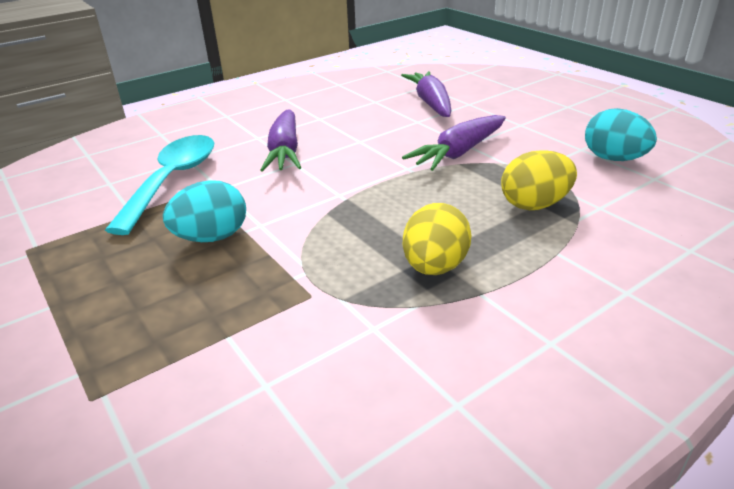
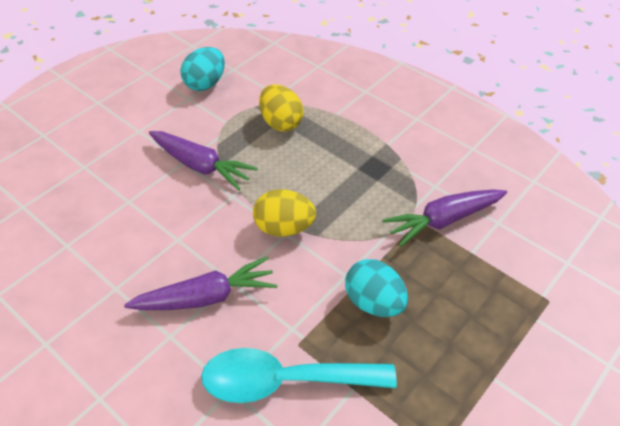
camera: 105 degrees left, 15 degrees up
purple carrot [401,71,451,117] -> purple carrot moved to [383,189,507,247]
yellow egg [403,203,471,275] -> yellow egg moved to [253,189,316,237]

